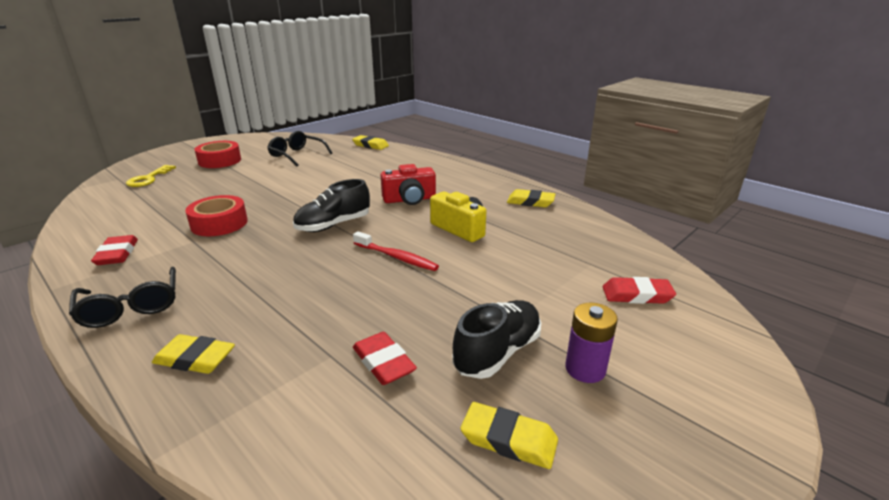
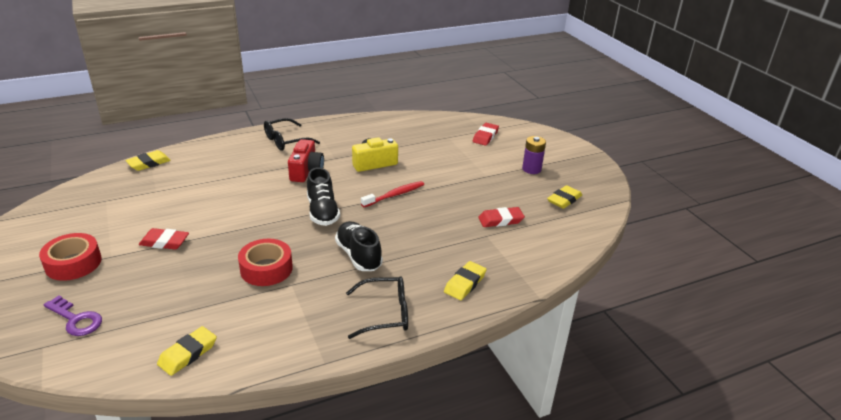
camera: 70 degrees left, 5 degrees up
red eraser [91,235,138,265] -> red eraser moved to [139,228,189,249]
yellow key [126,165,176,187] -> purple key [43,296,102,336]
black glasses [267,131,332,166] -> black glasses moved to [264,118,320,151]
black shoe [452,300,541,379] -> black shoe moved to [335,221,383,271]
yellow eraser [507,189,555,207] -> yellow eraser moved to [157,326,217,376]

